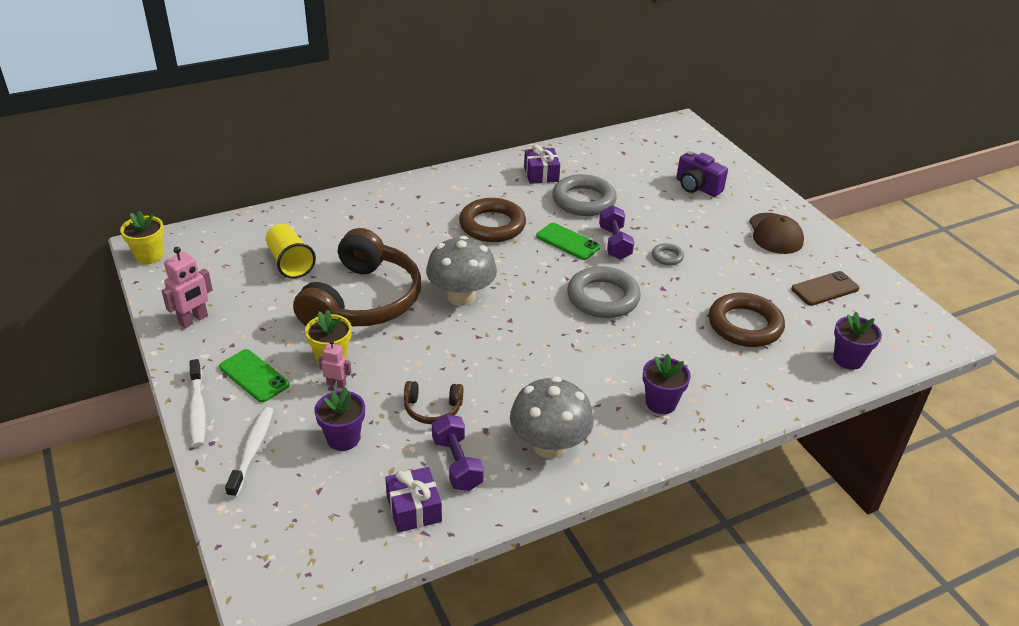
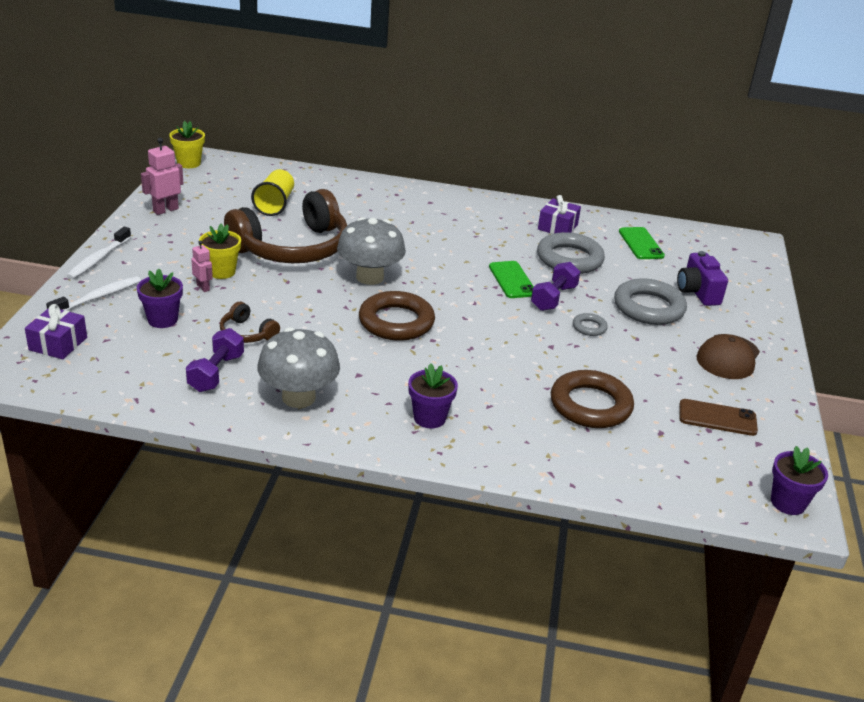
camera: 35 degrees right, 5 degrees down
pink robot [162,247,213,328] -> pink robot turned 150 degrees clockwise [141,138,184,215]
green phone [219,349,290,402] -> green phone moved to [619,227,665,259]
purple gift [385,467,442,533] -> purple gift moved to [25,304,87,359]
brown ring [459,198,526,242] -> brown ring moved to [359,291,435,341]
grey ring [567,266,641,318] -> grey ring moved to [614,278,687,325]
purple flower pot [834,312,882,370] -> purple flower pot moved to [771,446,828,515]

